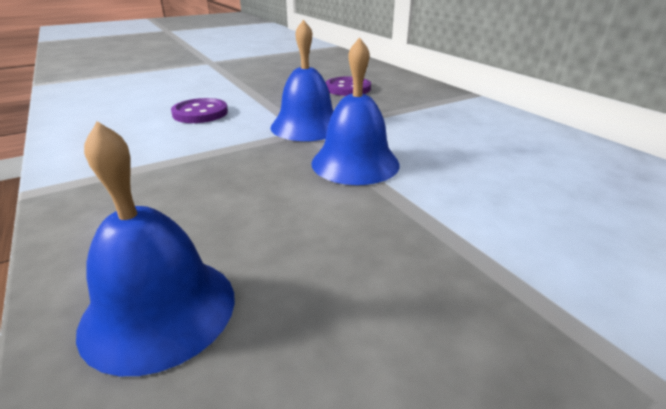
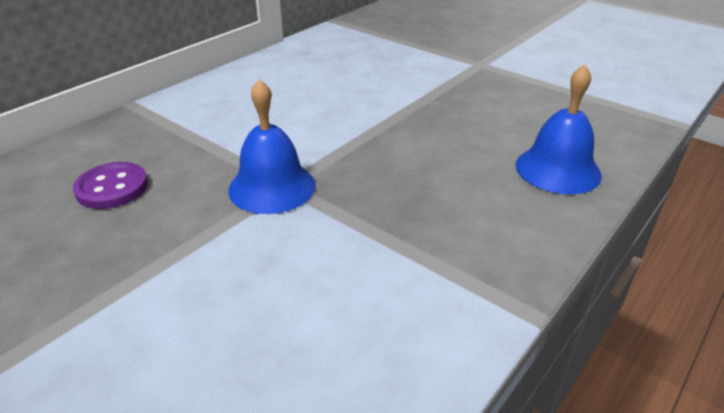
camera: 110 degrees left, 5 degrees up
purple button [171,98,228,123] -> none
blue bell [311,37,400,185] -> none

